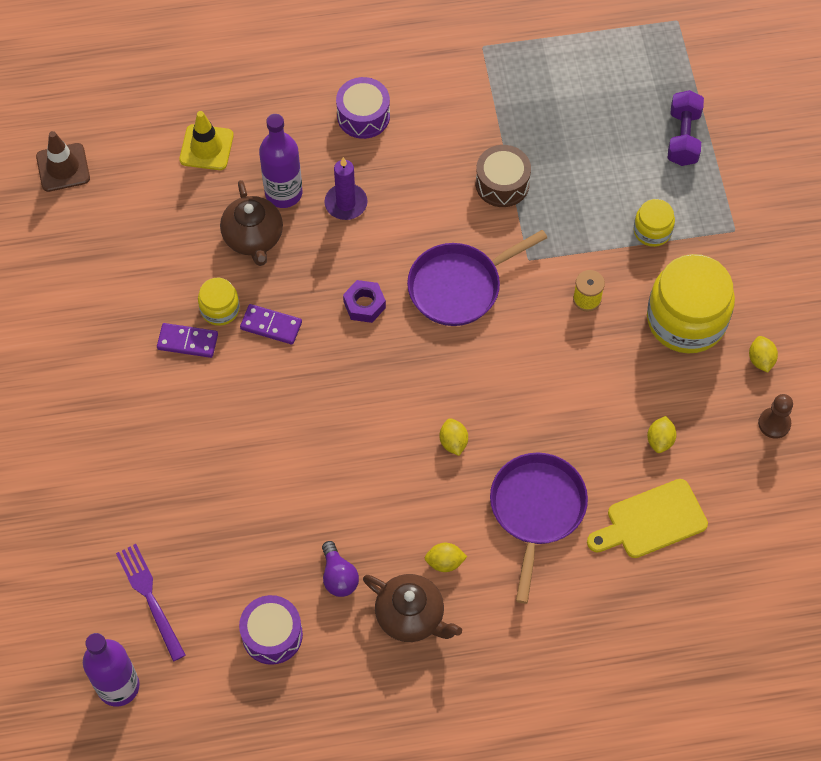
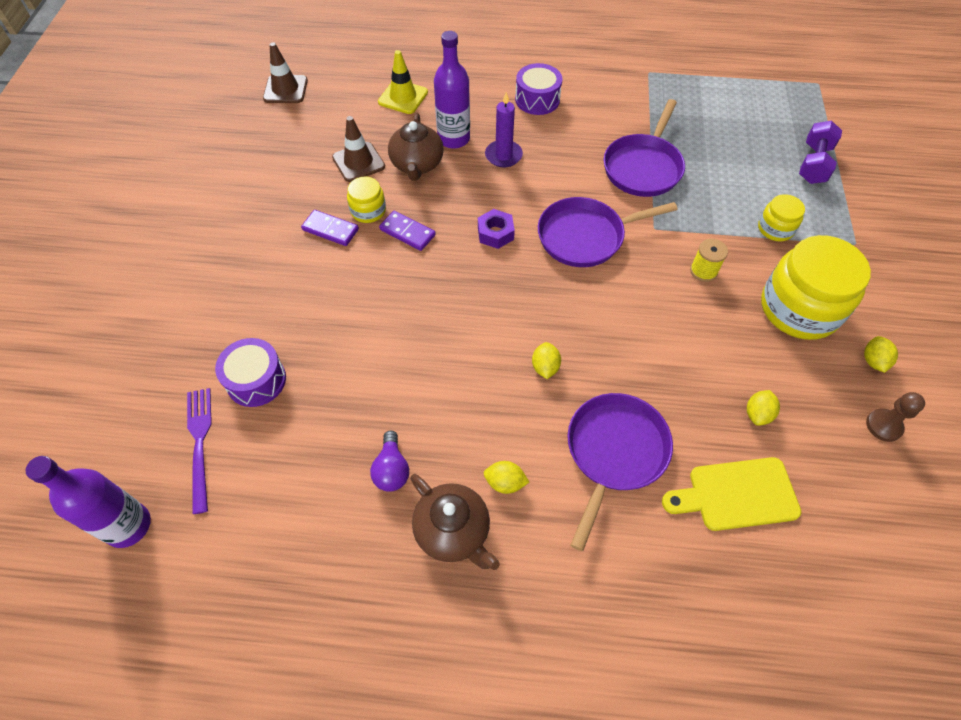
camera: 15 degrees right, 5 degrees down
purple drum [239,595,303,665] -> purple drum moved to [215,338,286,407]
brown drum [476,145,531,207] -> purple pan [604,99,685,197]
none -> brown traffic cone [332,116,385,182]

